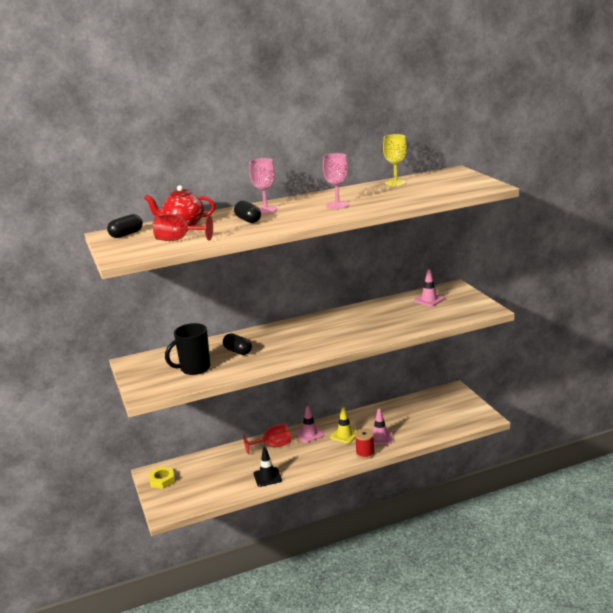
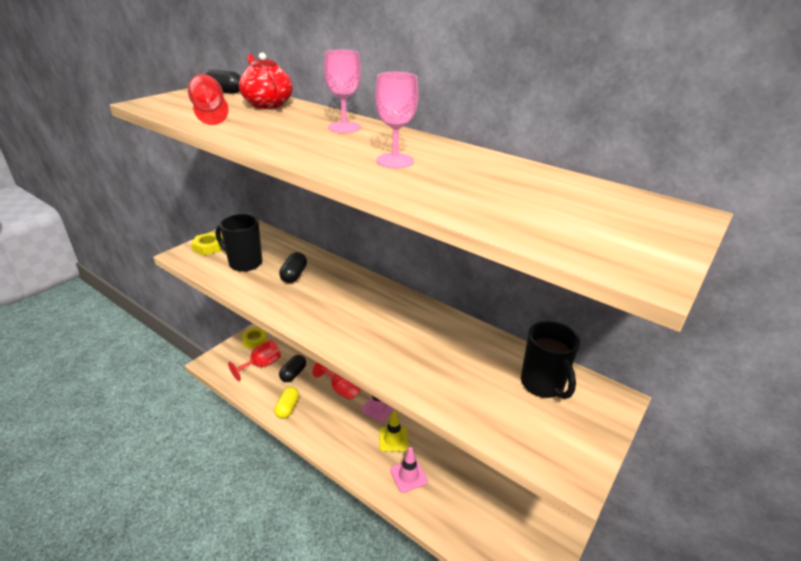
camera: 55 degrees right, 10 degrees up
black capsule [234,201,261,223] -> black capsule moved to [279,355,306,382]
black traffic cone [254,447,282,487] -> yellow capsule [274,387,299,419]
red spool [355,429,375,459] -> none
yellow goblet [383,134,407,186] -> none
pink traffic cone [414,269,445,307] -> black mug [521,321,580,399]
none -> yellow nut [191,232,224,255]
none -> red goblet [228,340,281,381]

